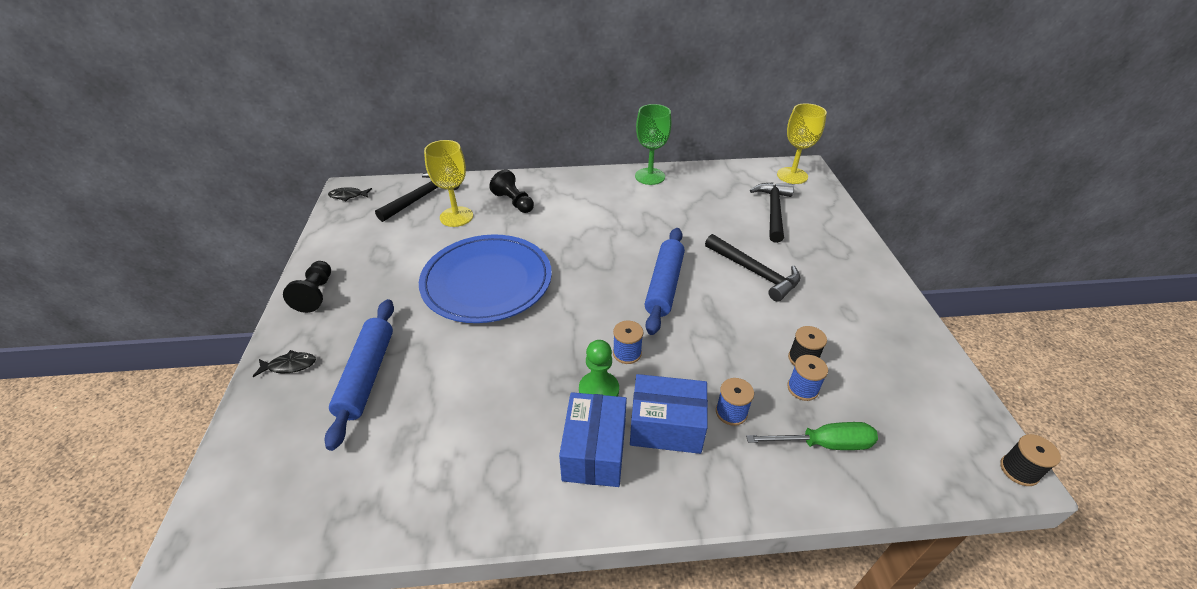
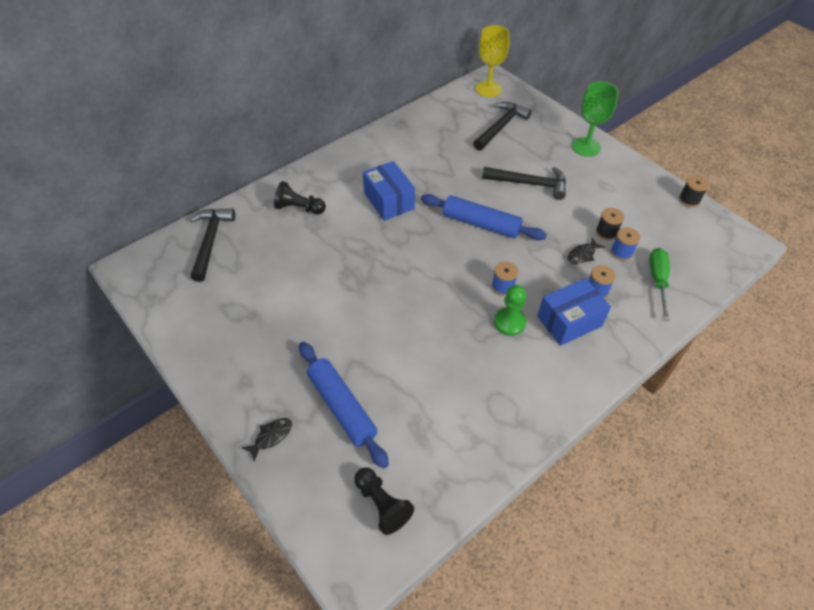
camera: 35 degrees left, 10 degrees up
black pawn [283,261,331,313] -> black pawn moved to [354,467,414,535]
black fish [328,187,372,201] -> black fish moved to [568,237,605,264]
blue plate [419,235,552,323] -> none
yellow goblet [424,140,473,227] -> none
blue box [559,392,627,487] -> blue box moved to [363,161,415,221]
green goblet [635,104,671,185] -> green goblet moved to [572,81,618,157]
blue rolling pin [645,228,685,335] -> blue rolling pin turned 45 degrees counterclockwise [421,194,547,240]
green screwdriver [746,422,878,450] -> green screwdriver turned 45 degrees counterclockwise [649,248,670,321]
black hammer [750,182,794,243] -> black hammer turned 60 degrees clockwise [473,102,532,151]
black spool [1000,434,1061,486] -> black spool moved to [679,176,709,207]

